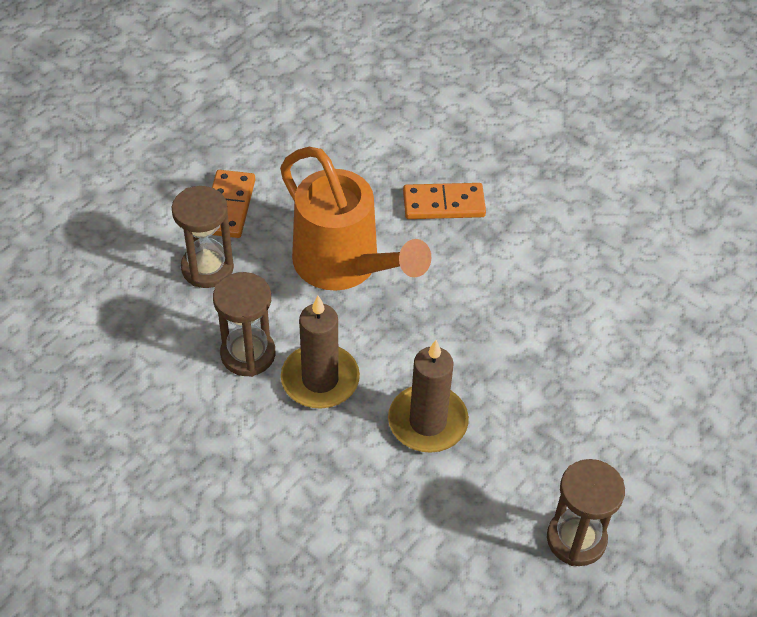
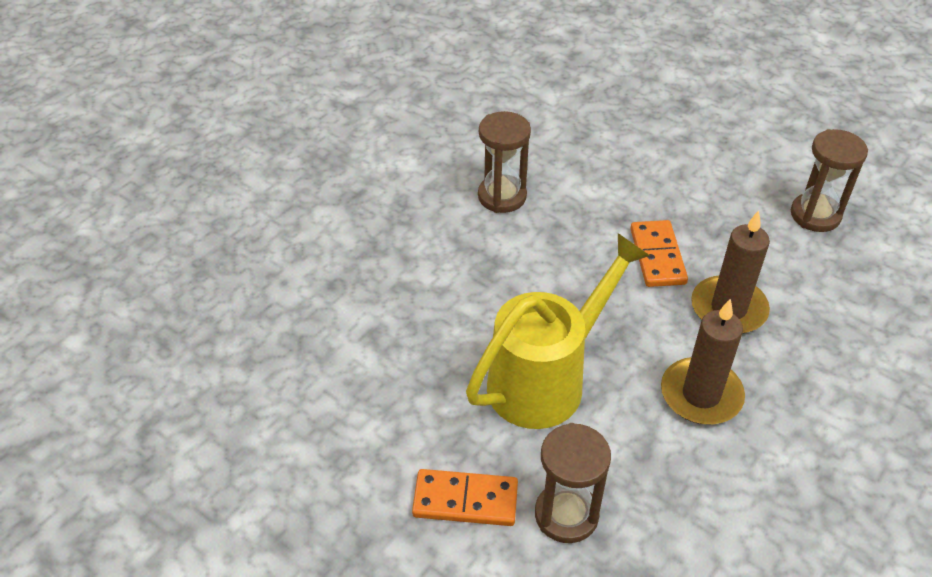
camera: 90 degrees left, 5 degrees down
brown hourglass [213,272,275,377] -> brown hourglass moved to [478,111,531,213]
orange watering can [280,147,431,291] -> yellow watering can [466,233,650,429]
orange domino [403,183,486,219] -> orange domino moved to [630,220,688,287]

